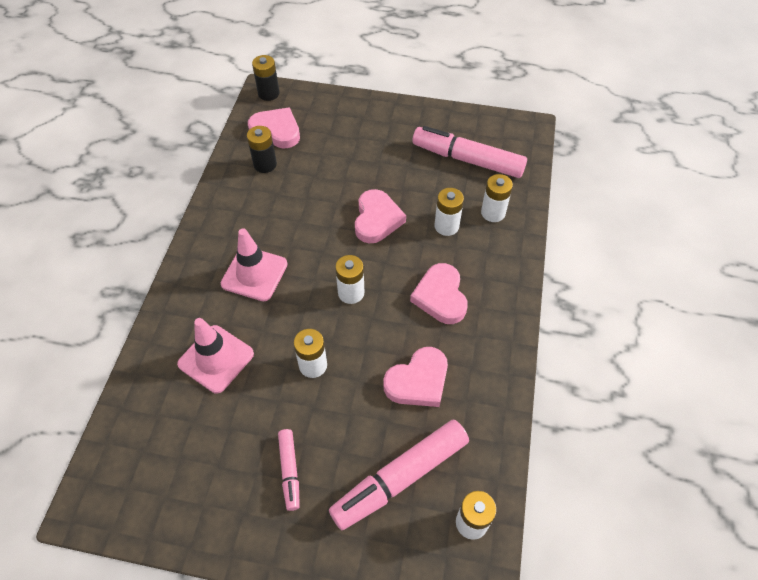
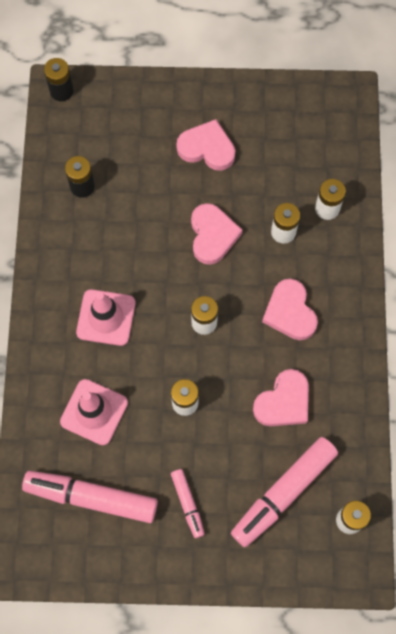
camera: 10 degrees left, 15 degrees up
pink heart [248,107,300,149] -> pink heart moved to [176,119,235,171]
pink marker [412,126,527,178] -> pink marker moved to [22,471,158,523]

